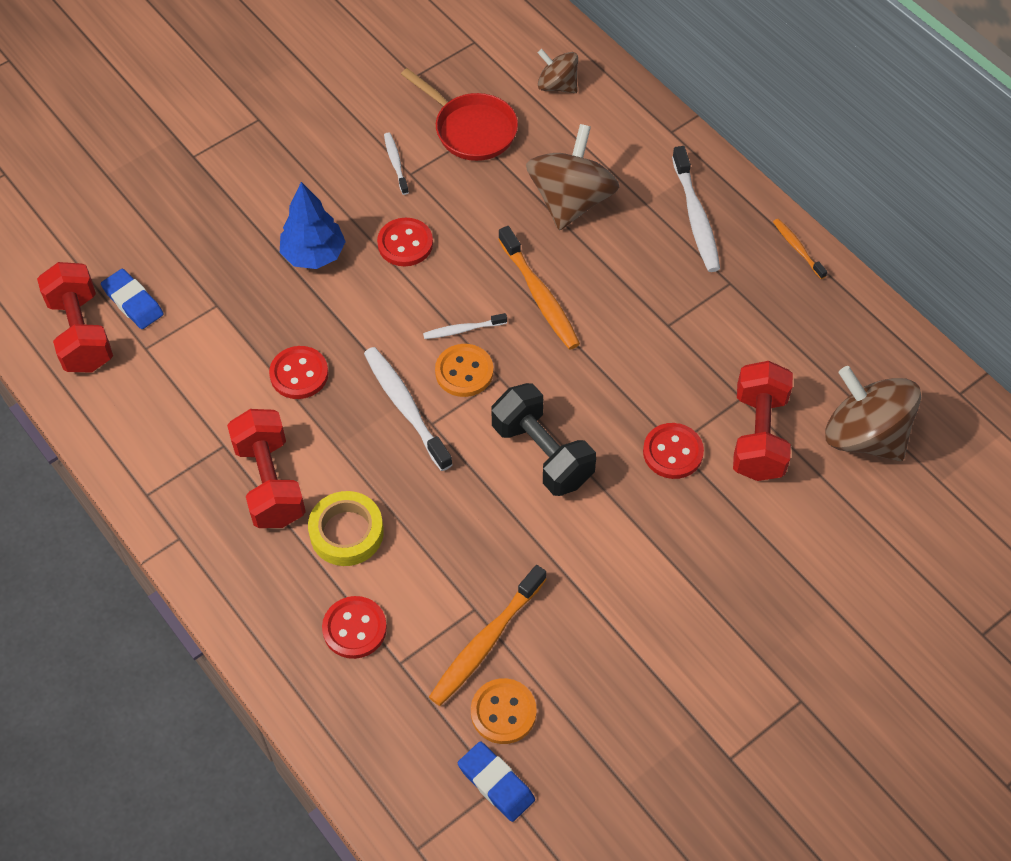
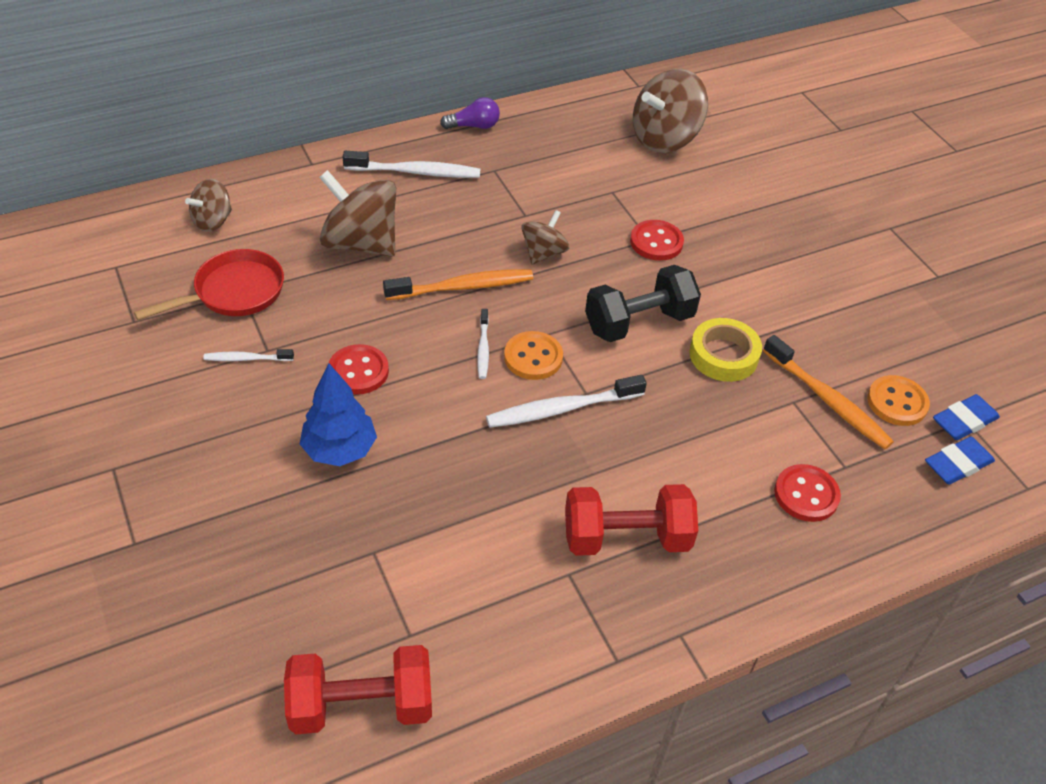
camera: 80 degrees left, 10 degrees down
blue eraser [101,269,164,329] -> blue eraser moved to [925,436,995,484]
red button [269,346,328,399] -> none
yellow tape [308,491,384,566] -> yellow tape moved to [689,318,762,382]
red dumbbell [733,361,793,481] -> none
orange toothbrush [773,219,827,279] -> purple light bulb [440,97,500,129]
none -> brown spinning top [521,210,569,265]

